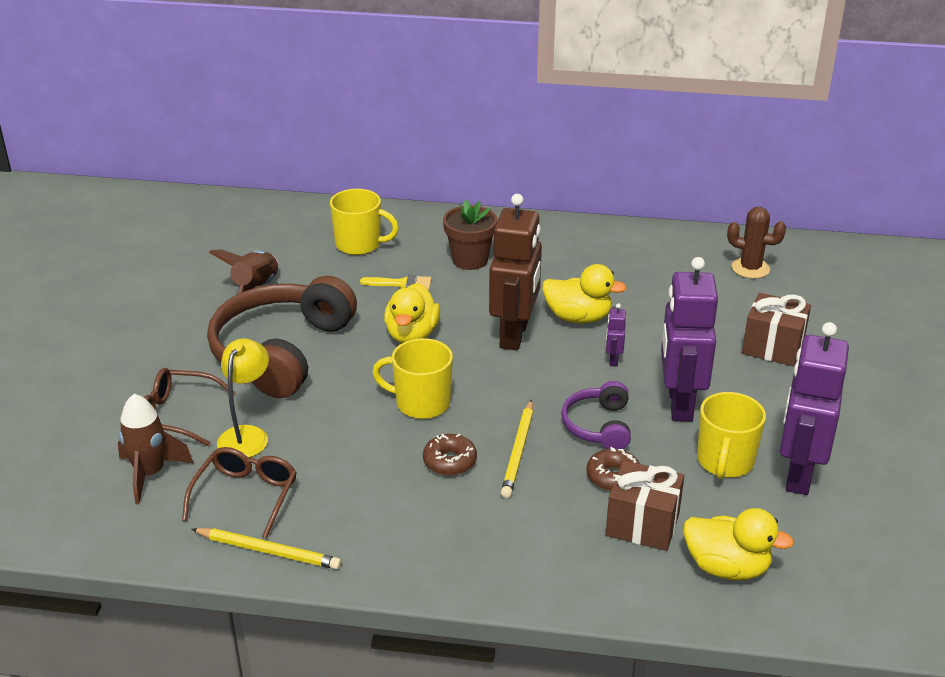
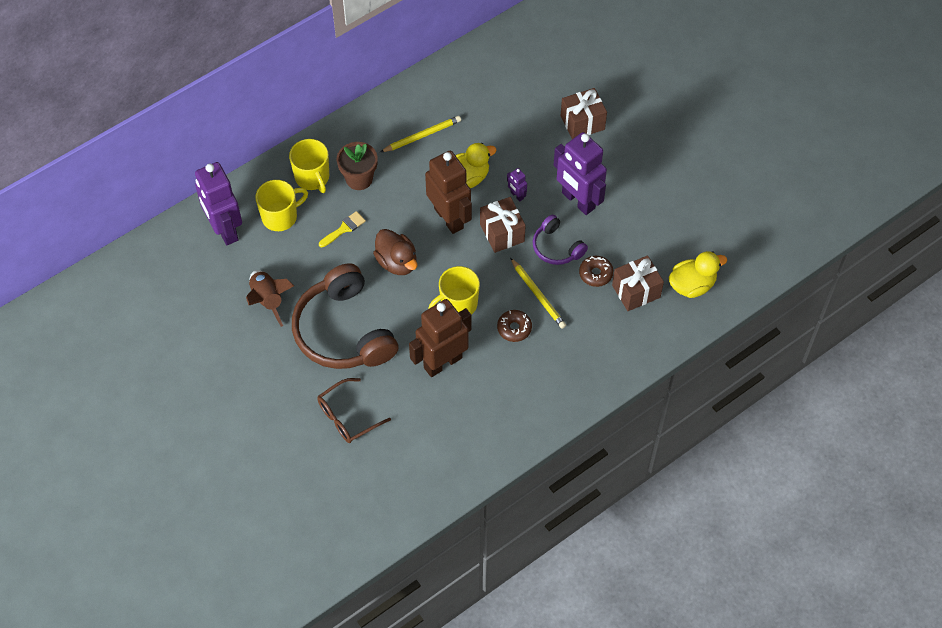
camera: 45 degrees left, 25 degrees up
brown rocket [118,394,193,504] -> none
brown glasses [182,447,297,539] -> none
yellow pencil [192,528,341,569] -> yellow pencil moved to [381,116,461,152]
yellow lamp [217,339,269,458] -> none
yellow duck [384,283,440,343] -> brown duck [373,229,417,275]
yellow mug [697,392,766,479] -> yellow mug moved to [289,139,329,193]
brown cactus [727,207,786,279] -> none
purple robot [780,322,849,495] -> purple robot moved to [195,162,242,245]
none -> brown robot [409,299,471,377]
none -> brown gift [480,197,526,253]

